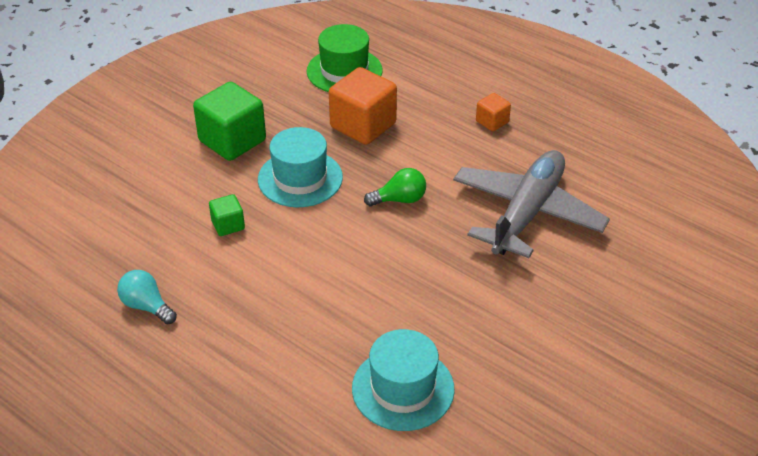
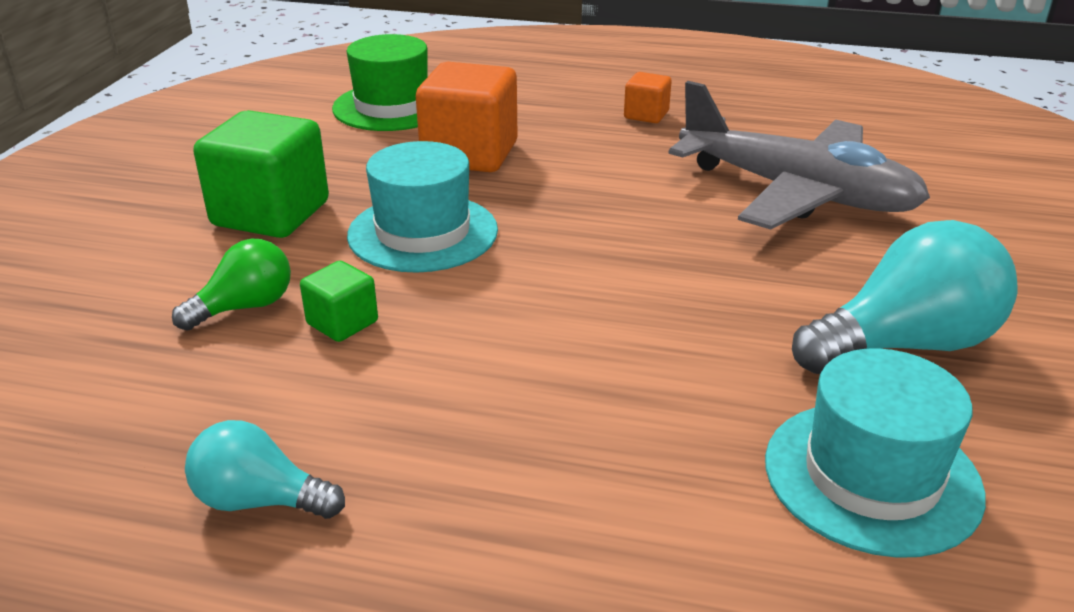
camera: 25 degrees left, 10 degrees down
green light bulb [364,168,426,206] -> green light bulb moved to [172,239,291,331]
grey plane [453,150,610,258] -> grey plane turned 120 degrees clockwise [668,81,930,230]
none -> turquoise light bulb [792,220,1017,374]

